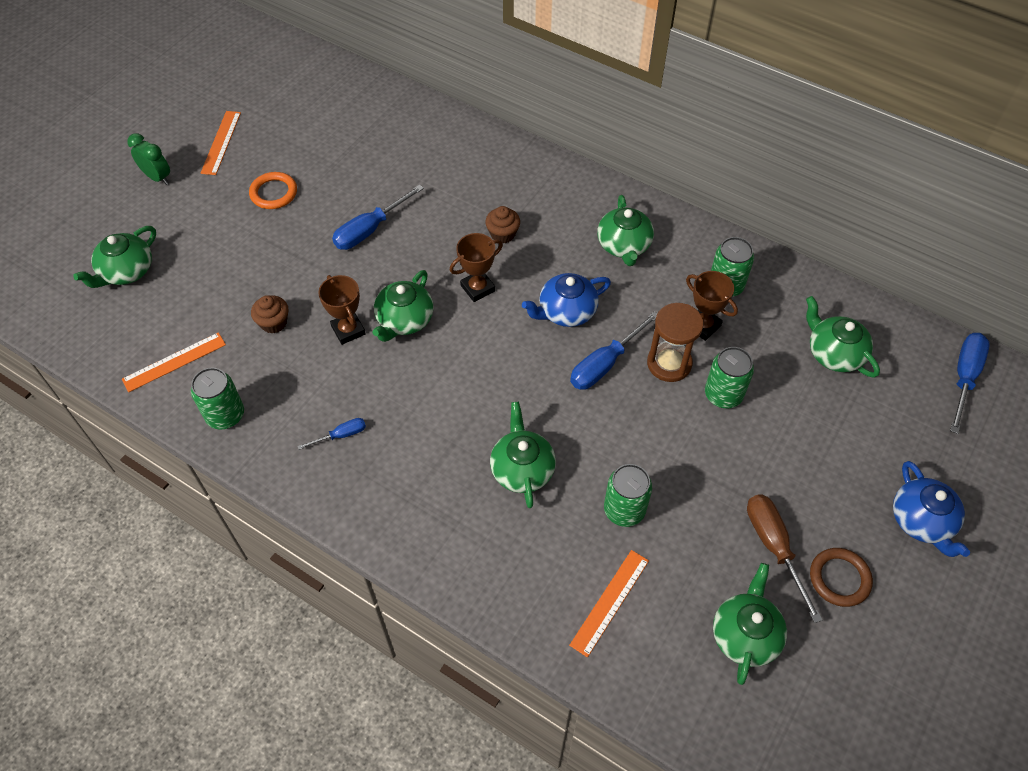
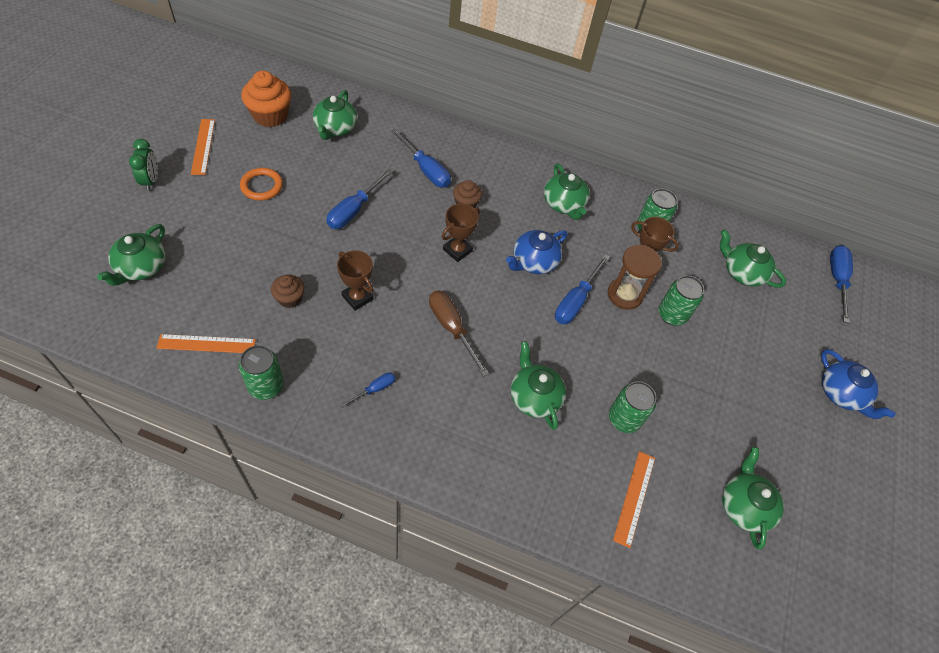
camera: 20 degrees left, 0 degrees up
orange ruler [122,332,226,392] -> orange ruler turned 45 degrees clockwise [156,334,256,353]
green clock [127,133,170,185] -> green clock turned 60 degrees clockwise [129,139,158,191]
green teapot [372,270,434,342] -> green teapot moved to [313,90,357,140]
brown screwdriver [747,494,822,623] -> brown screwdriver moved to [429,291,489,377]
brown ring [810,548,873,607] -> none
none -> orange cupcake [241,71,291,127]
none -> blue screwdriver [391,129,451,187]

